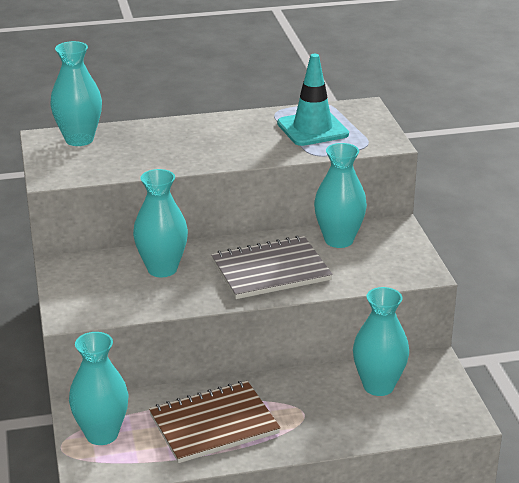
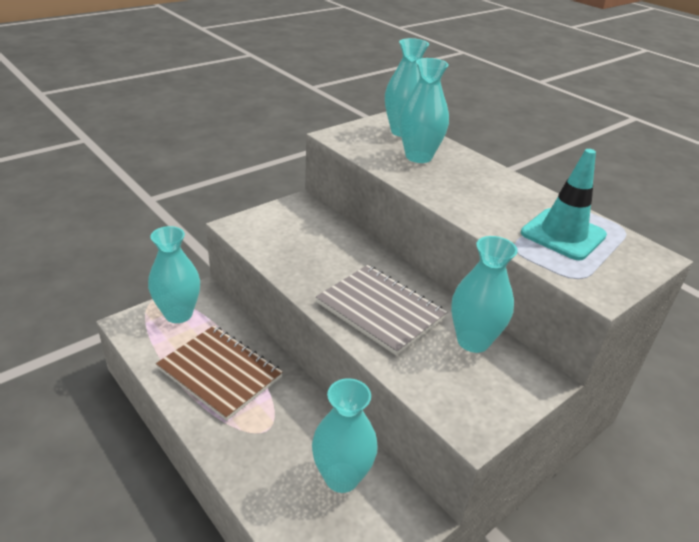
camera: 60 degrees right, 5 degrees up
turquoise vase [133,169,188,277] -> turquoise vase moved to [399,58,449,163]

